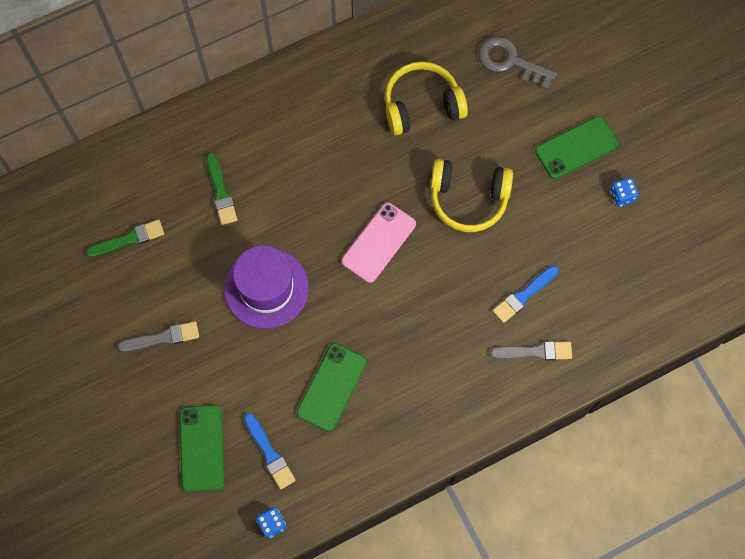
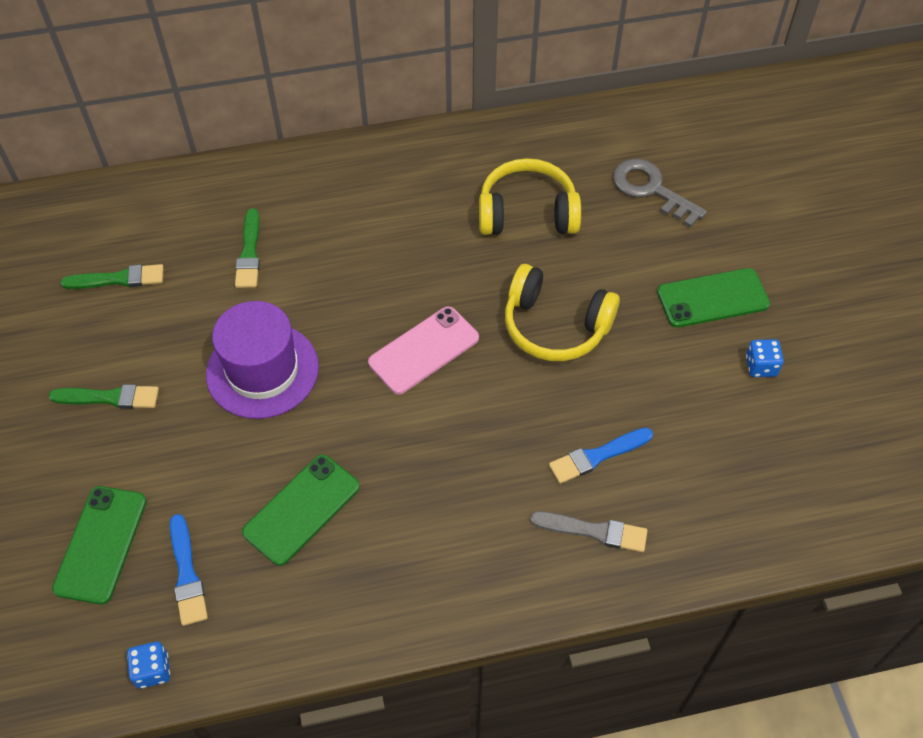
camera: 15 degrees right, 15 degrees down
grey brush [118,321,199,352] -> green brush [49,384,159,409]

